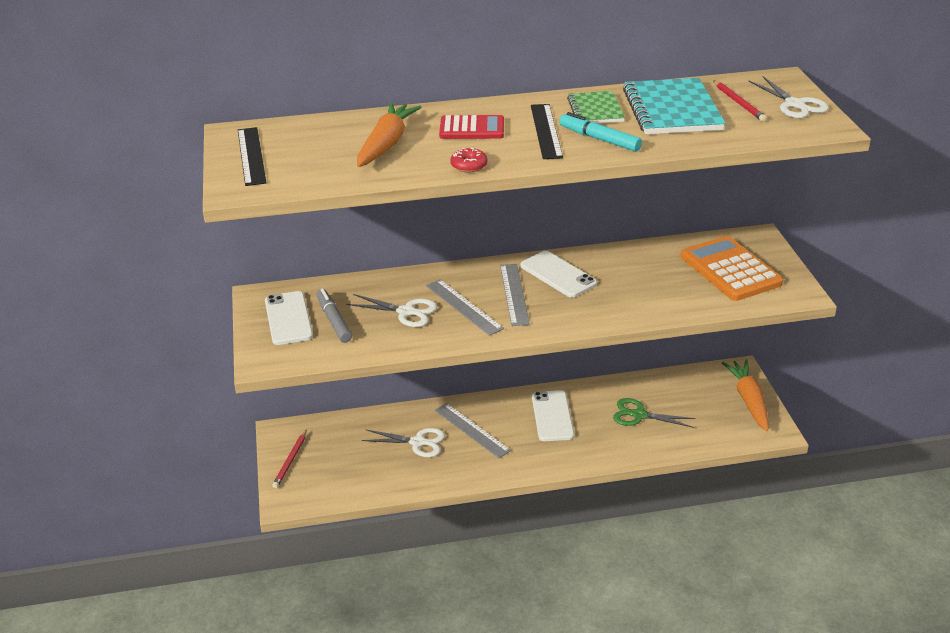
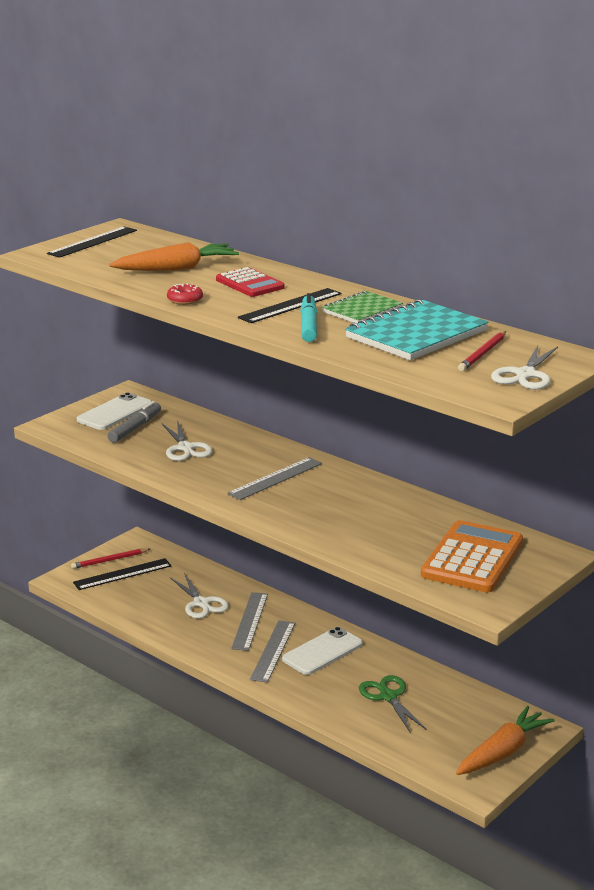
camera: 50 degrees right, 10 degrees down
grey ruler [426,279,504,336] -> grey ruler moved to [250,620,295,683]
white phone [521,251,597,298] -> none
none -> black ruler [73,558,172,590]

